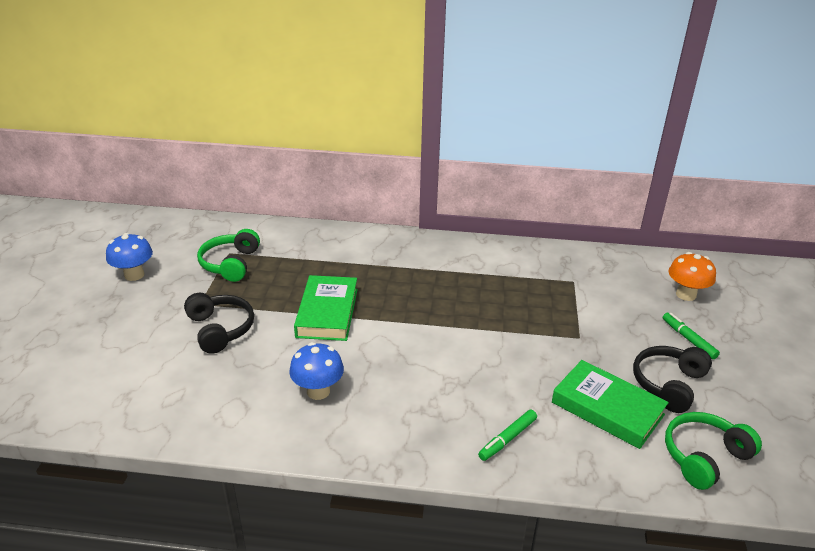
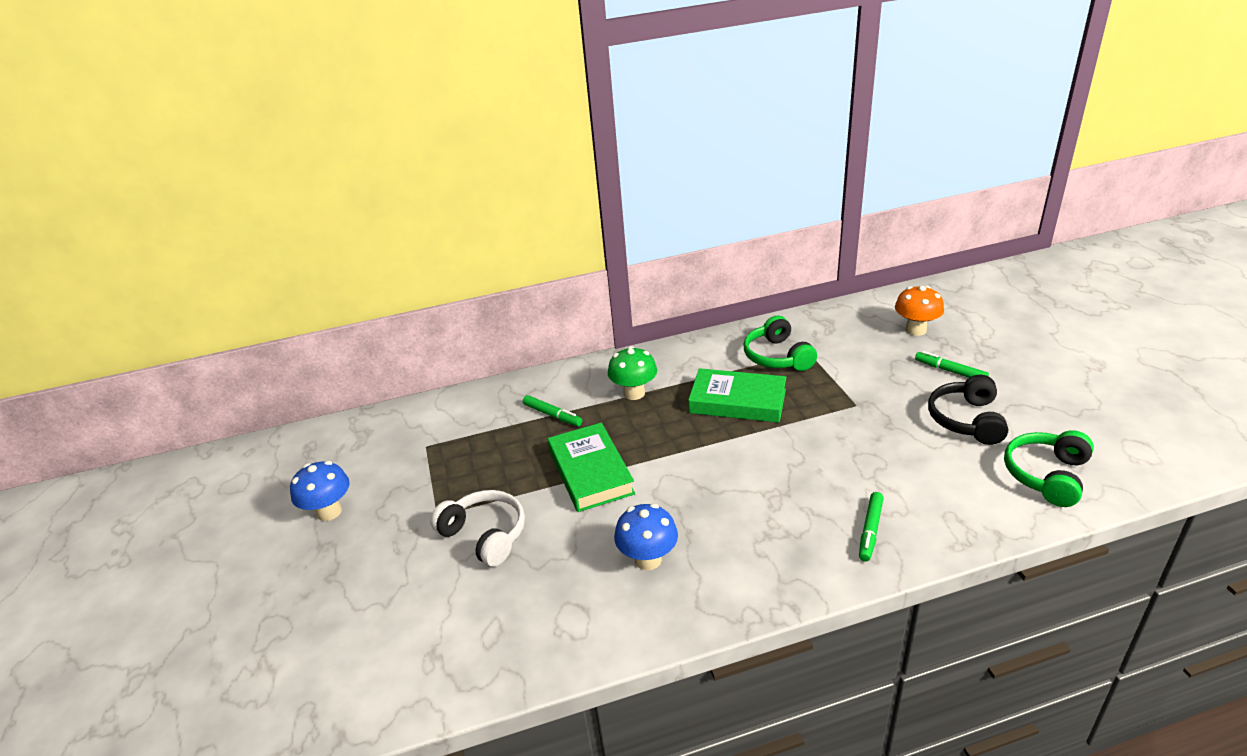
camera: 20 degrees left, 0 degrees up
black headphones [184,293,254,354] -> white headphones [430,490,525,567]
green headphones [197,229,260,282] -> green headphones moved to [743,315,817,371]
green book [552,360,669,449] -> green book moved to [688,368,786,423]
none -> green marker [523,395,582,426]
none -> green mushroom [608,346,657,400]

